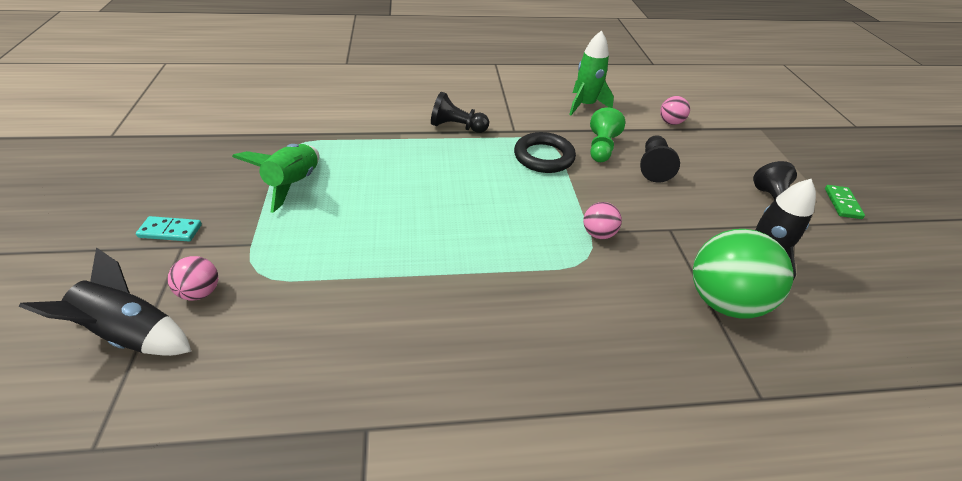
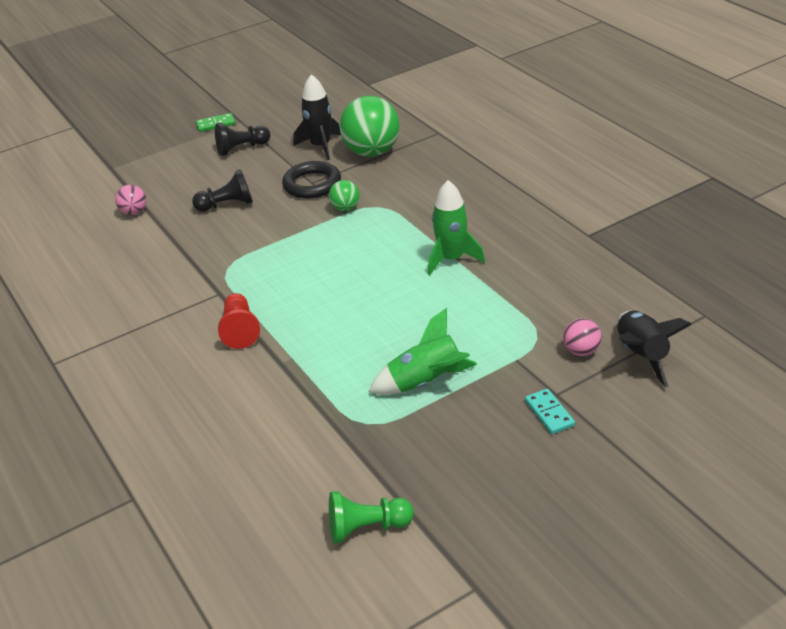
camera: 110 degrees left, 5 degrees down
black pawn [431,92,489,133] -> red pawn [218,293,260,349]
black ring [514,132,576,173] -> black ring moved to [282,161,341,198]
green rocket [569,30,614,115] -> green rocket moved to [428,180,485,275]
pink ball [583,202,622,239] -> green ball [329,180,360,211]
green pawn [590,108,625,162] -> green pawn moved to [329,491,414,543]

